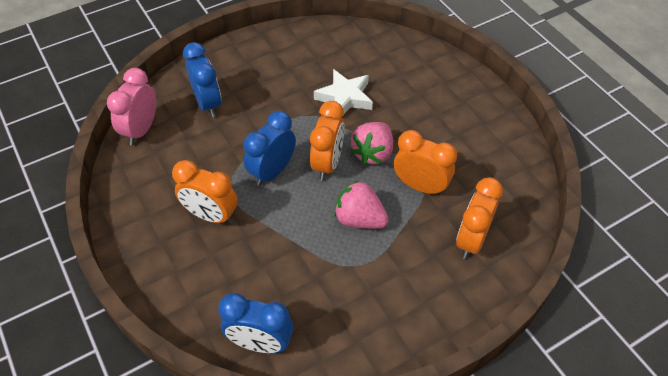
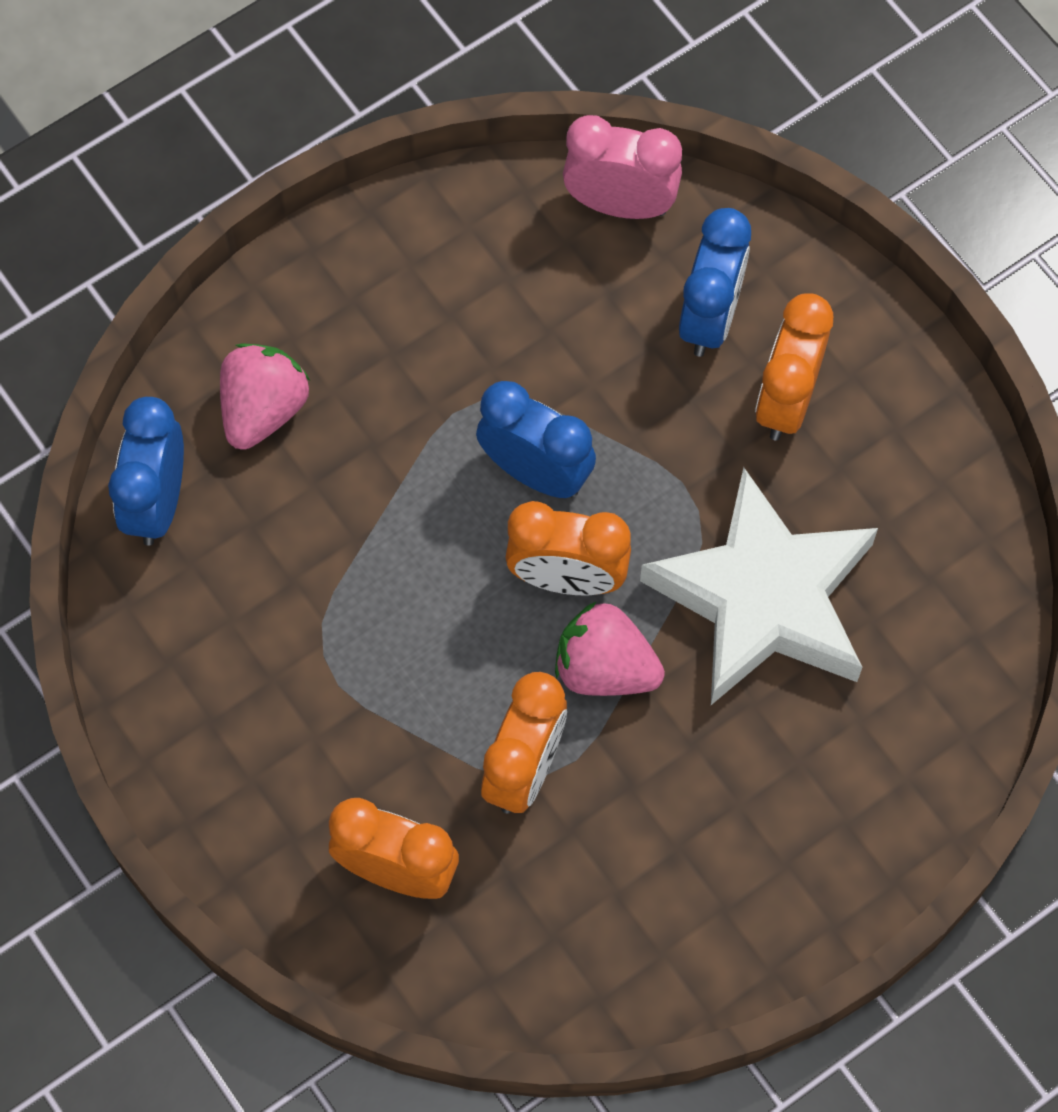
camera: 85 degrees right, 15 degrees up
orange clock [172,160,238,224] -> orange clock moved to [755,293,833,441]
blue clock [183,42,221,117] -> blue clock turned 45 degrees counterclockwise [679,208,751,357]
white star [314,69,373,114] -> white star [640,467,878,705], size x1.74
pink strawberry [334,180,389,229] -> pink strawberry moved to [220,343,310,450]

